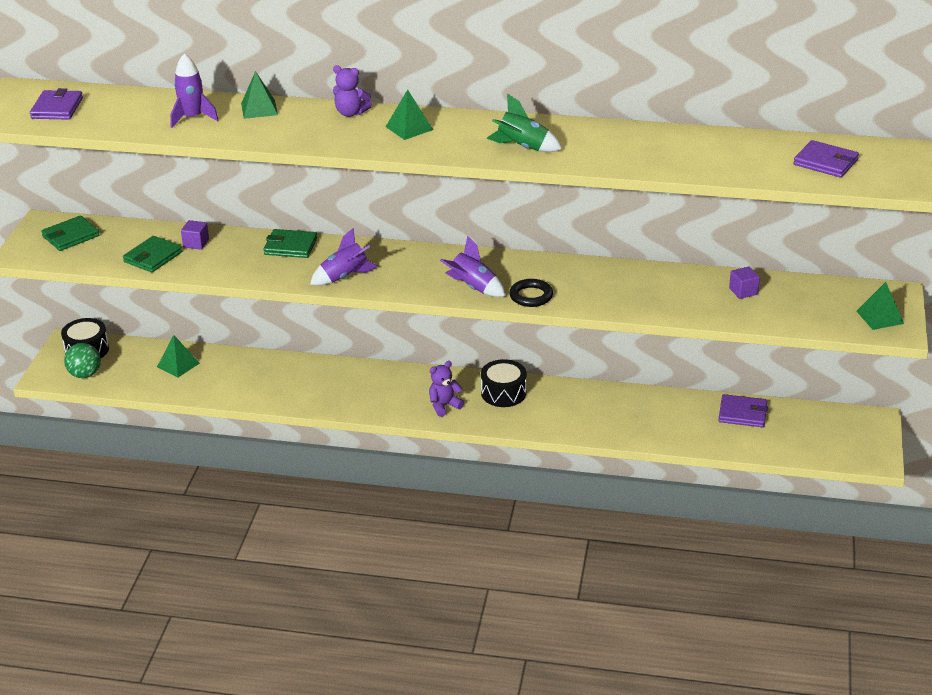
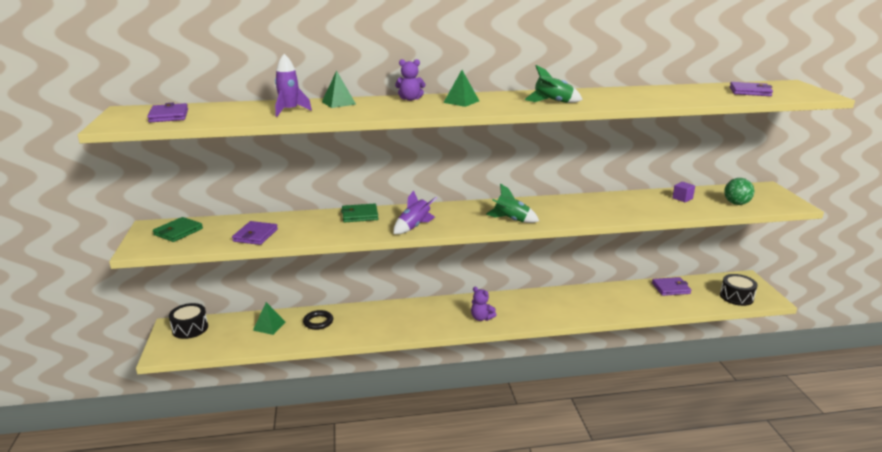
camera: 20 degrees left, 10 degrees down
green ball [64,343,101,378] -> green ball moved to [724,178,754,205]
green wallet [123,236,182,272] -> purple wallet [232,221,278,245]
purple cube [181,220,209,250] -> none
purple teddy bear [429,361,464,417] -> purple teddy bear turned 90 degrees counterclockwise [471,287,496,321]
purple rocket [440,235,505,297] -> green rocket [486,183,539,223]
black drum [481,359,526,407] -> black drum moved to [720,274,758,306]
black ring [509,279,553,307] -> black ring moved to [303,310,333,330]
green pyramid [857,282,904,330] -> none

